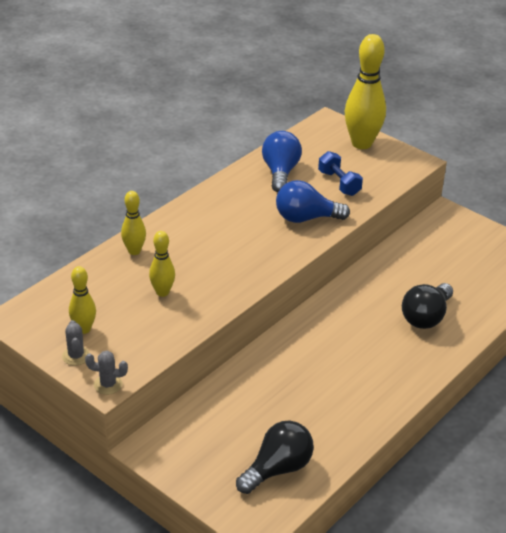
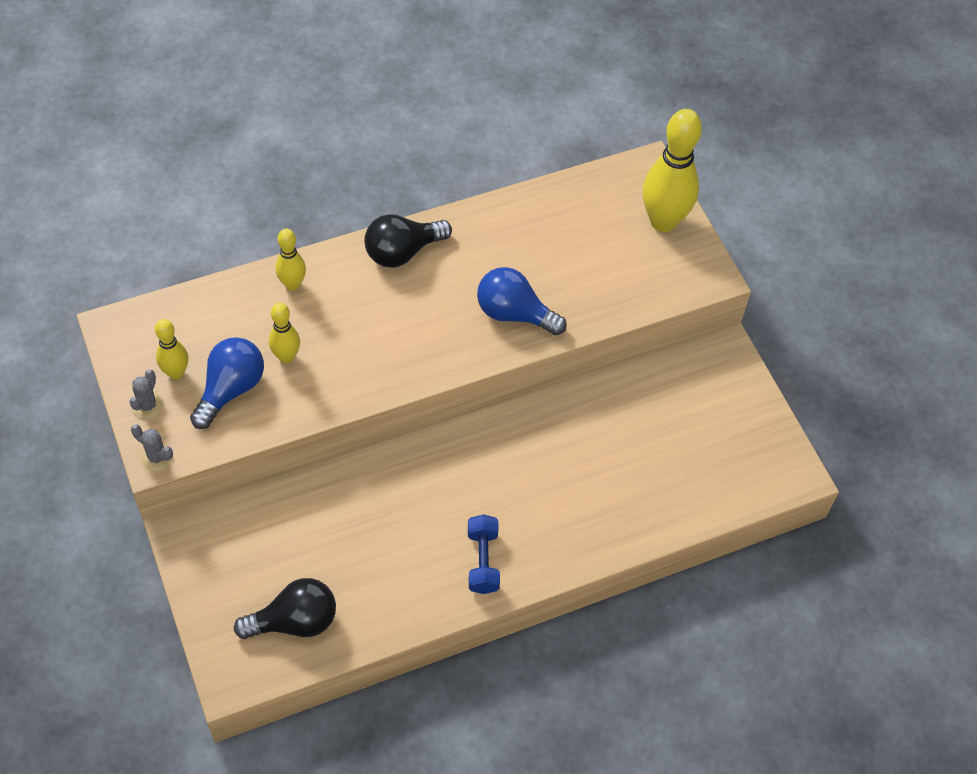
camera: 25 degrees right, 20 degrees up
blue light bulb [262,131,302,192] -> blue light bulb moved to [190,337,264,429]
blue dumbbell [318,151,363,196] -> blue dumbbell moved to [468,514,500,594]
black light bulb [402,283,453,329] -> black light bulb moved to [364,214,452,268]

